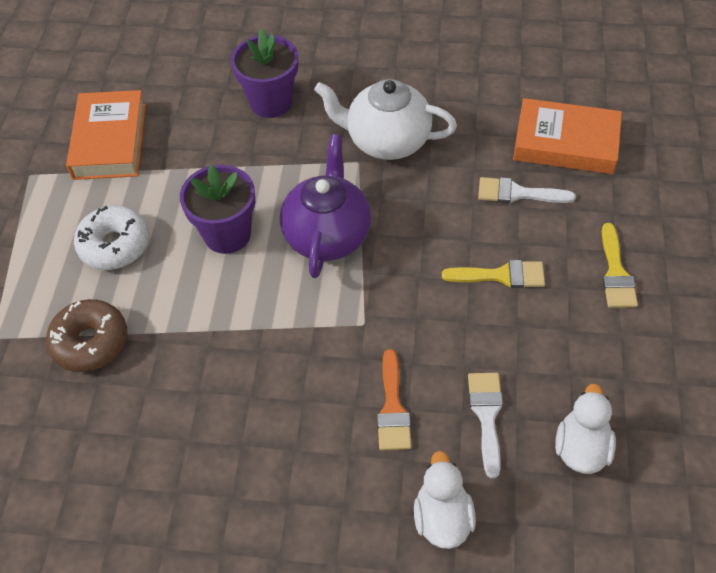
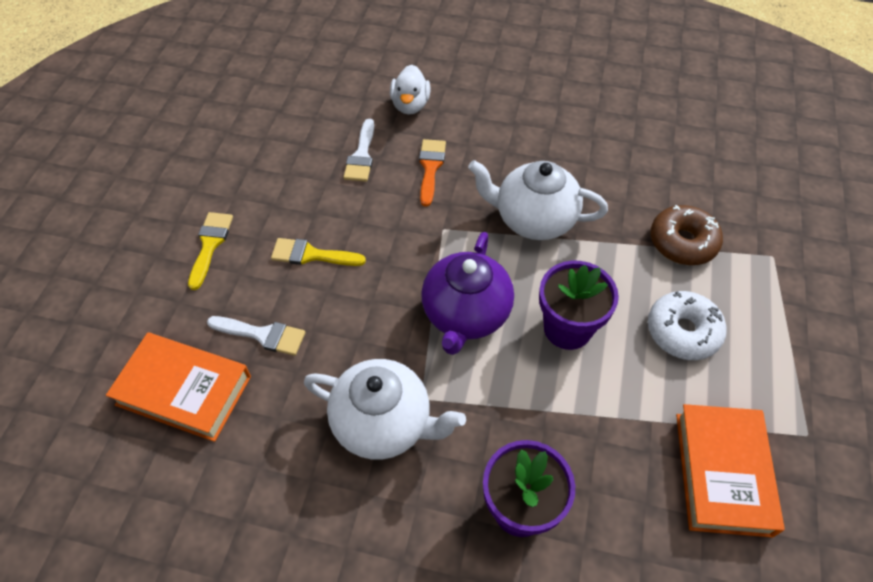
camera: 175 degrees left, 0 degrees up
white duck [555,384,616,474] -> none
none -> white teapot [468,160,608,240]

